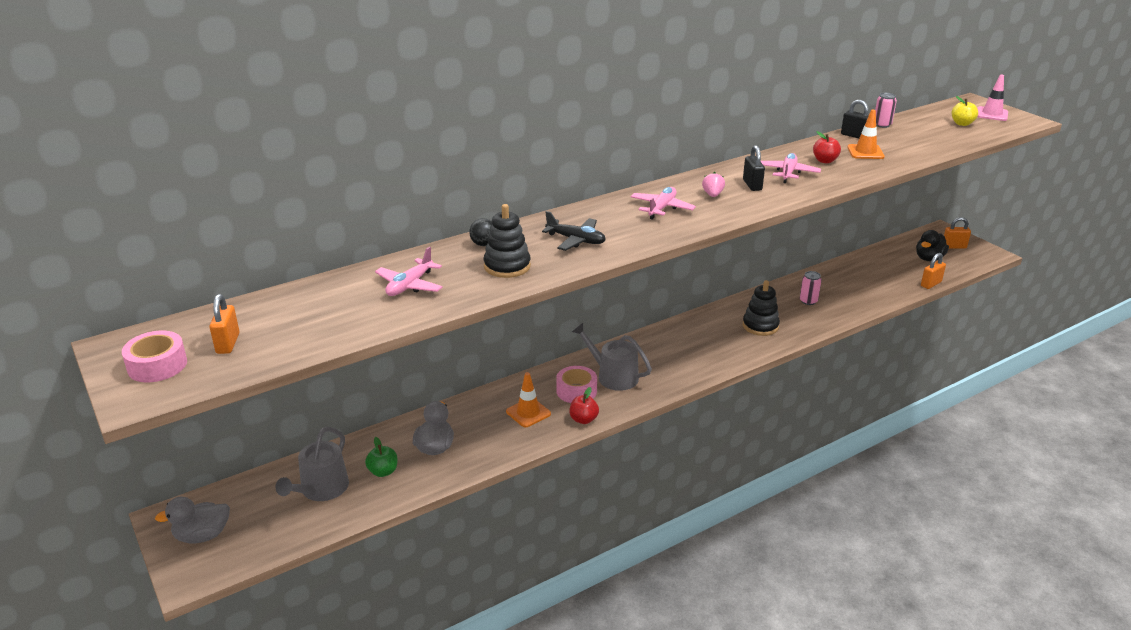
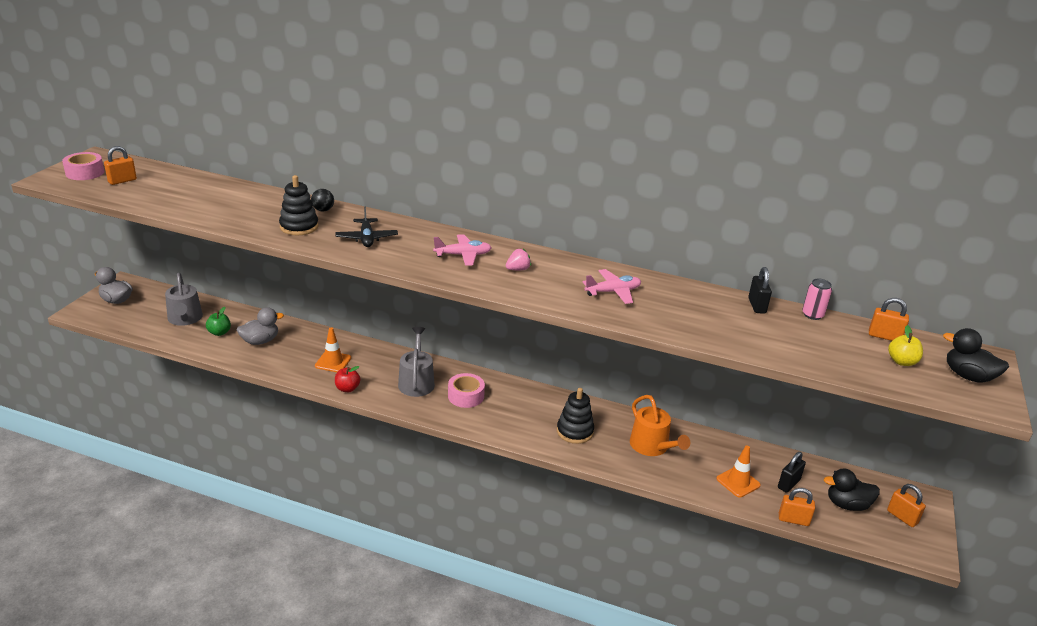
camera: 50 degrees right, 0 degrees up
grey watering can [275,427,349,501] -> grey watering can turned 90 degrees counterclockwise [165,273,203,326]
pink plane [375,247,443,296] -> none
pink tape [556,366,597,403] -> pink tape moved to [448,373,485,408]
black padlock [743,145,765,191] -> black padlock moved to [778,452,806,493]
pink can [800,271,822,305] -> orange watering can [630,395,690,456]
red apple [813,131,841,163] -> none
orange traffic cone [847,110,885,159] -> orange traffic cone moved to [716,446,761,498]
pink traffic cone [977,75,1008,121] -> black duck [943,328,1009,383]
none -> orange padlock [869,298,909,341]

